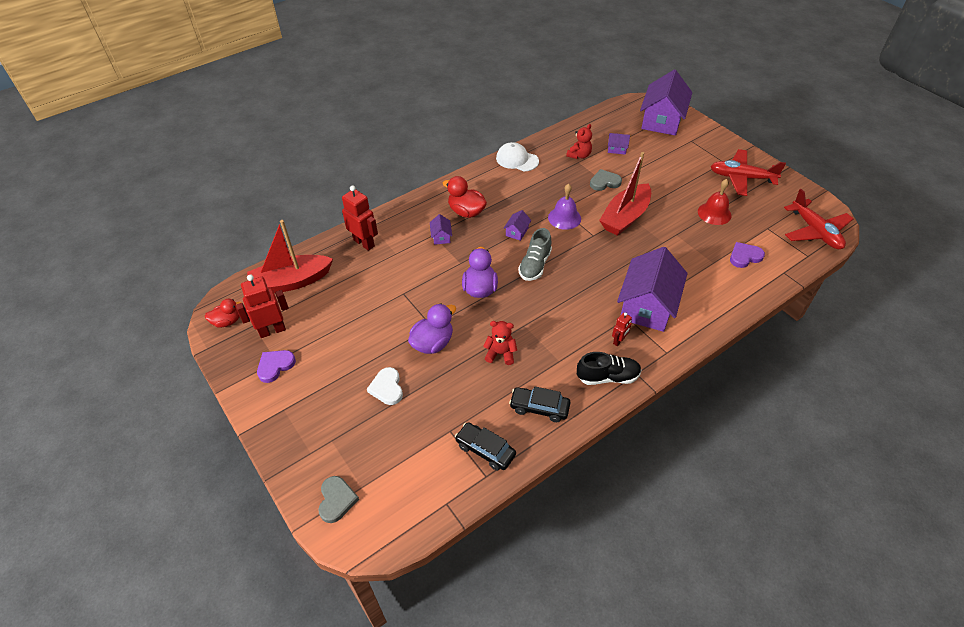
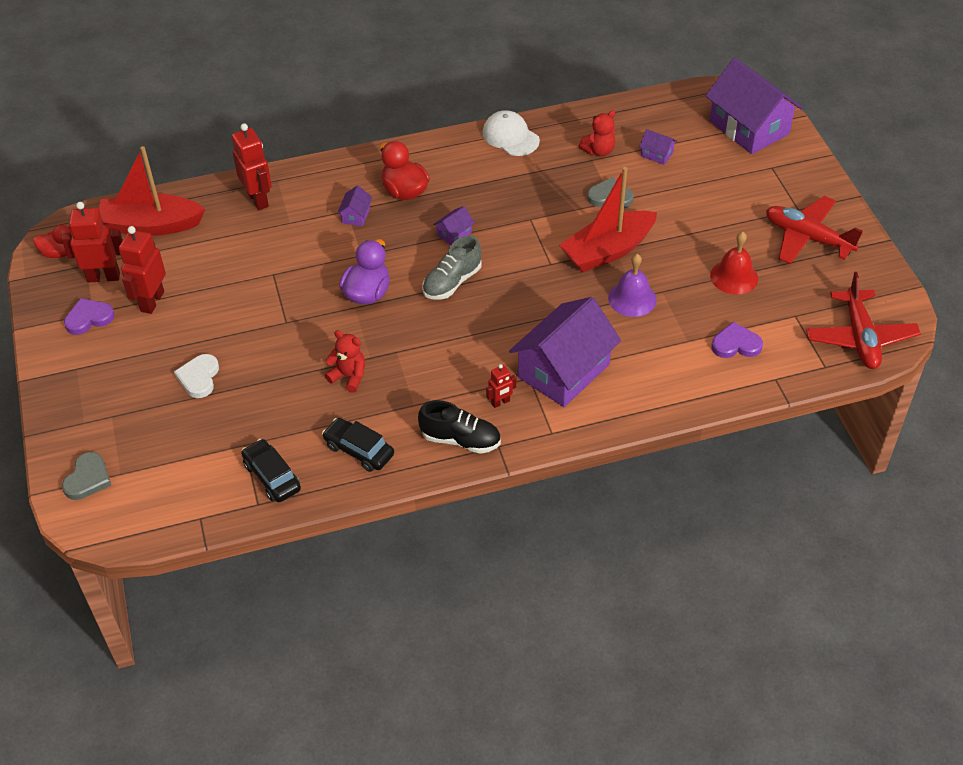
camera: 20 degrees right, 0 degrees up
purple duck [408,303,456,354] -> none
purple bell [548,184,581,230] -> purple bell moved to [608,254,657,317]
purple house [640,70,692,136] -> purple house turned 75 degrees counterclockwise [705,58,803,154]
none -> red robot [119,226,166,314]

